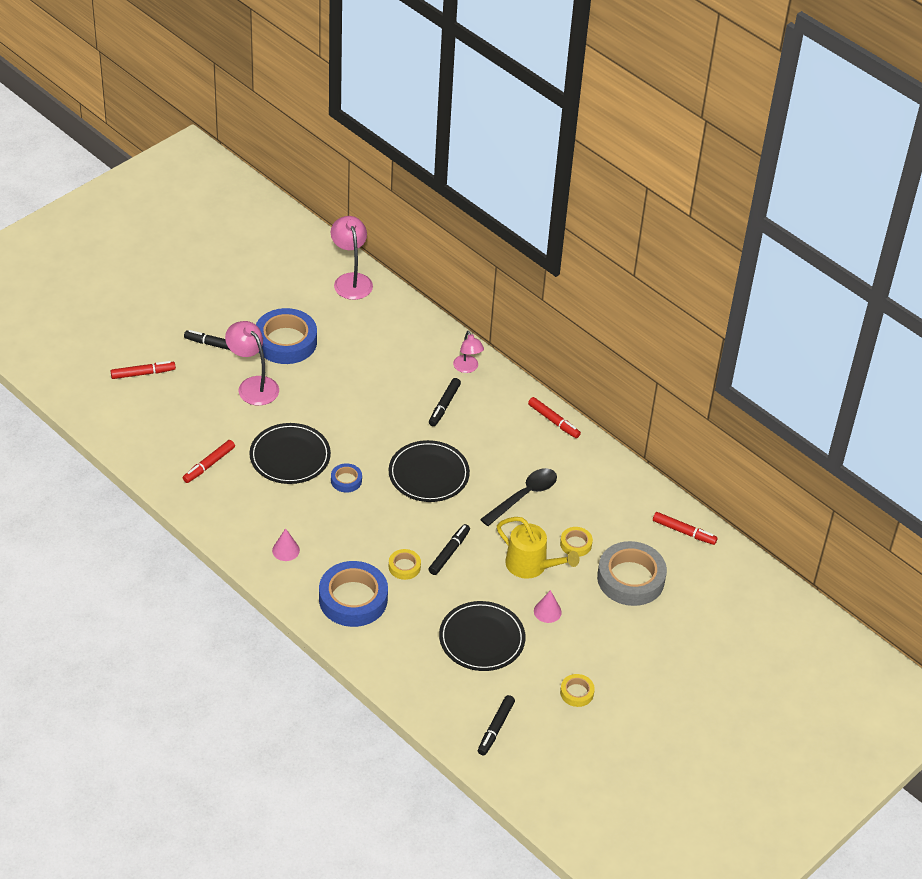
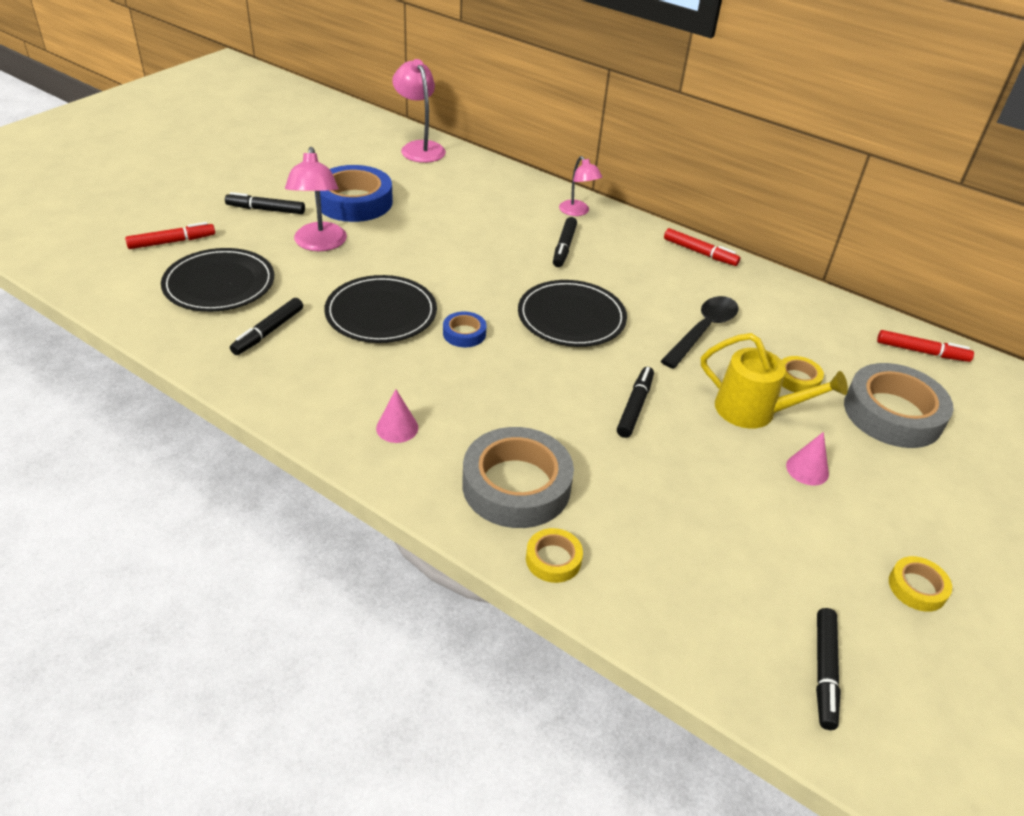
camera: 10 degrees left, 5 degrees down
red marker [183,440,235,483] -> black marker [230,298,303,355]
pink lamp [225,321,279,405] -> pink lamp turned 135 degrees counterclockwise [285,147,347,251]
blue tape [319,561,388,627] -> grey tape [462,427,574,528]
yellow tape [389,549,421,580] -> yellow tape moved to [526,528,583,583]
black plate [439,601,526,671] -> black plate moved to [161,248,274,312]

